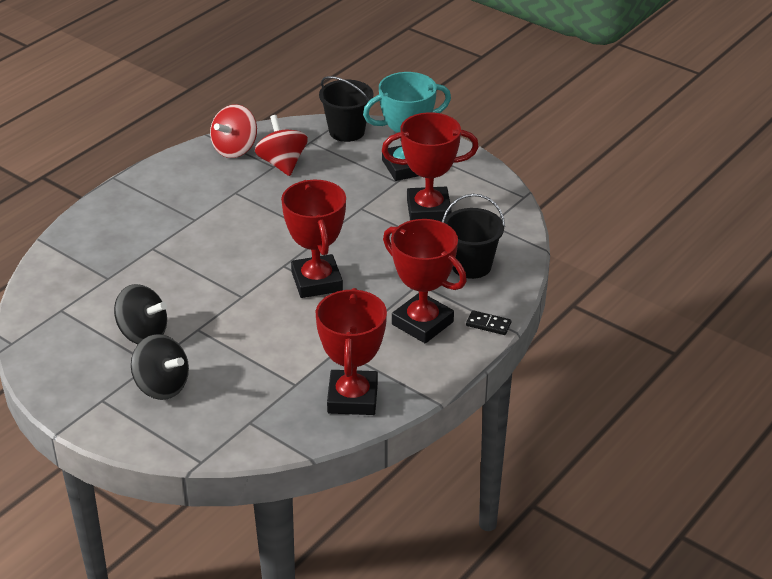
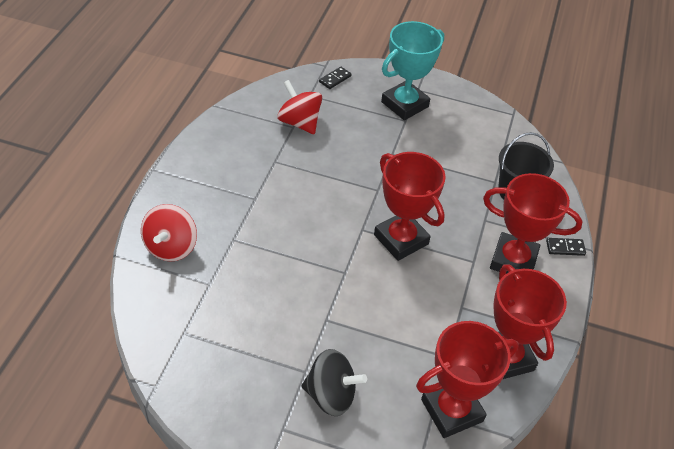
camera: 25 degrees left, 10 degrees up
black spinning top [114,284,167,344] -> none
red spinning top [210,104,257,158] -> red spinning top moved to [141,204,197,262]
black bucket [319,76,373,142] -> black domino [319,66,351,89]
red trophy [382,112,479,222] -> red trophy moved to [416,321,519,438]

